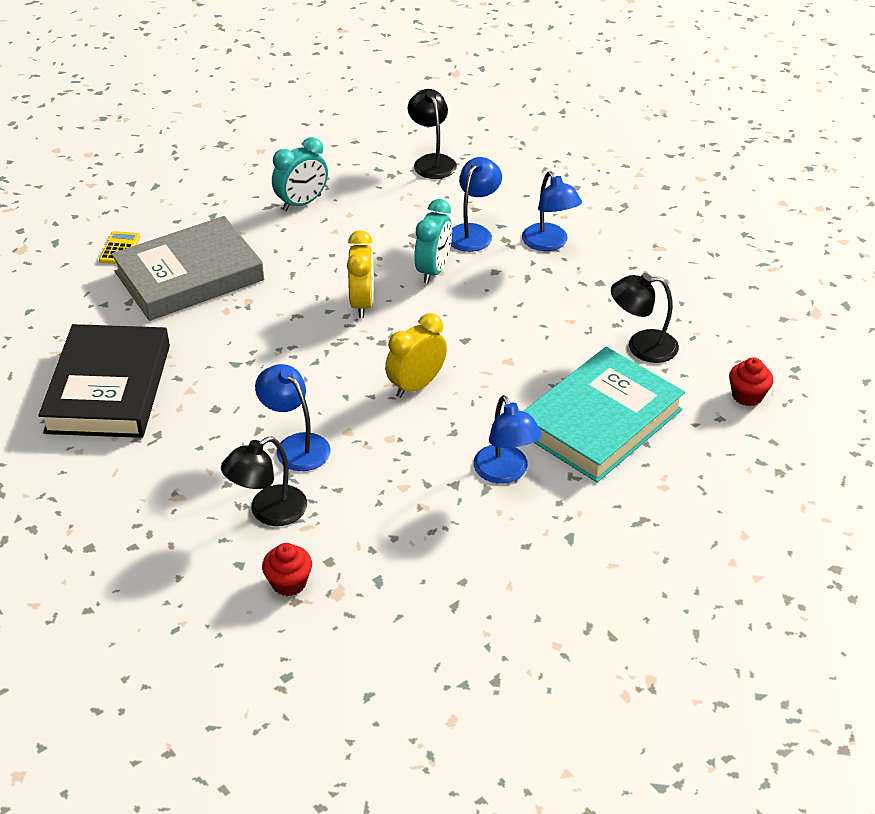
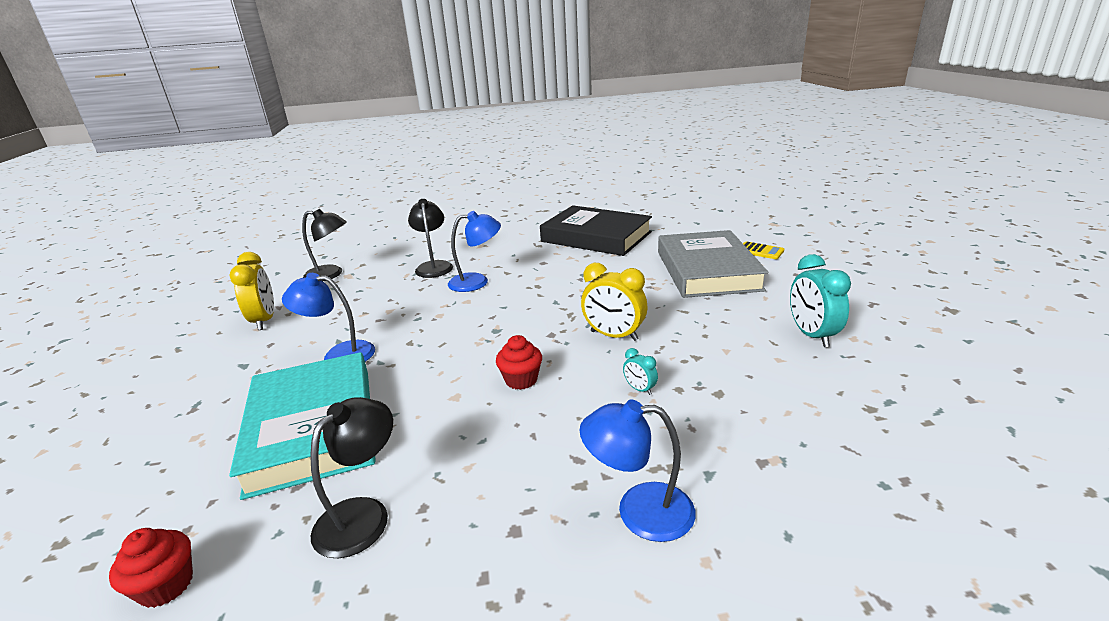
camera: 120 degrees right, 15 degrees down
red cupcake [262,543,312,596] -> red cupcake moved to [496,335,542,390]
yellow clock [385,313,447,398] -> yellow clock moved to [229,252,274,330]
black lamp [408,89,457,179] -> black lamp moved to [302,209,347,281]
turquoise clock [414,199,452,283] -> turquoise clock [623,348,658,395], size x0.49
blue lamp [451,157,502,252] -> none

